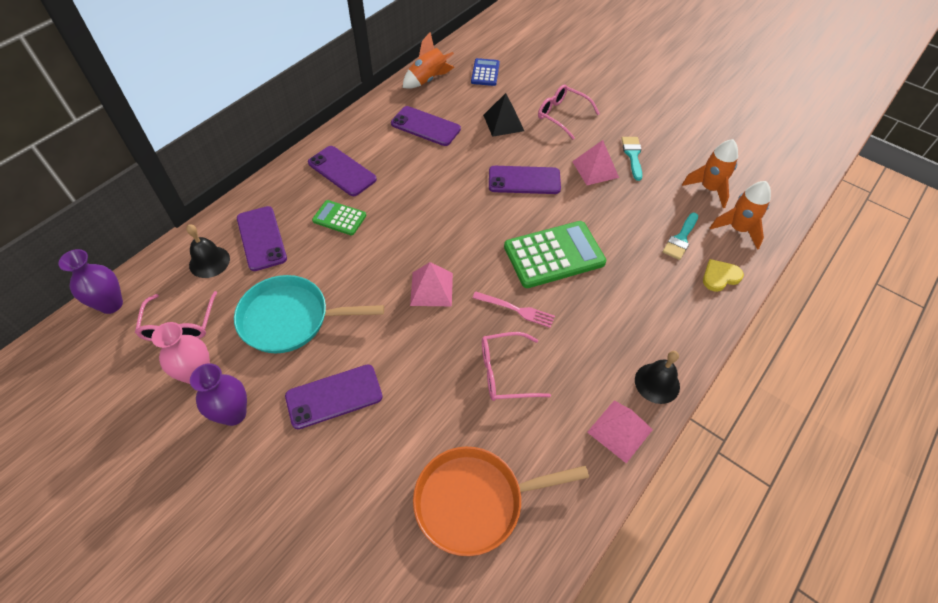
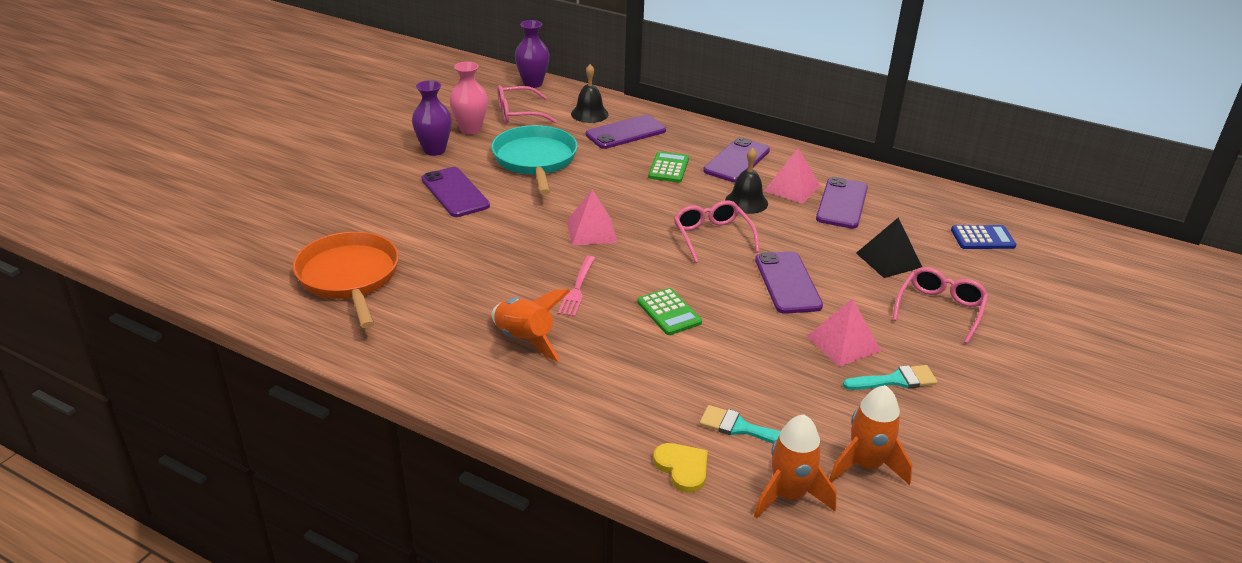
camera: 80 degrees right, 20 degrees down
orange rocket [403,32,455,89] -> orange rocket moved to [492,289,570,361]
pink glasses [482,332,551,401] -> pink glasses moved to [674,200,759,263]
green calculator [504,221,606,288] -> green calculator [637,288,702,335], size x0.54
pink pyramid [587,401,653,463] -> pink pyramid moved to [764,148,820,204]
black bell [635,351,680,404] -> black bell moved to [725,148,768,214]

